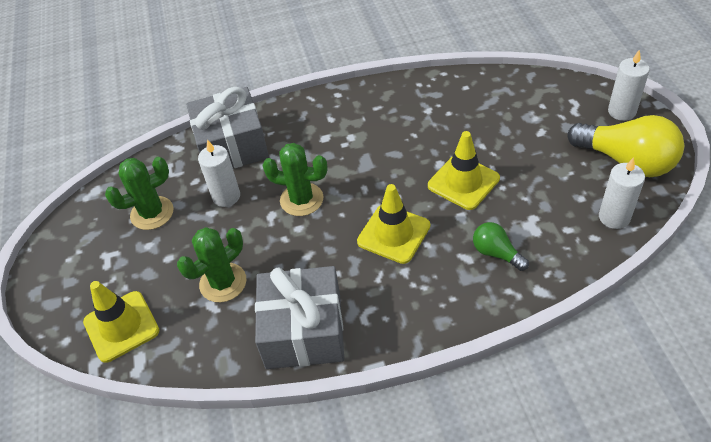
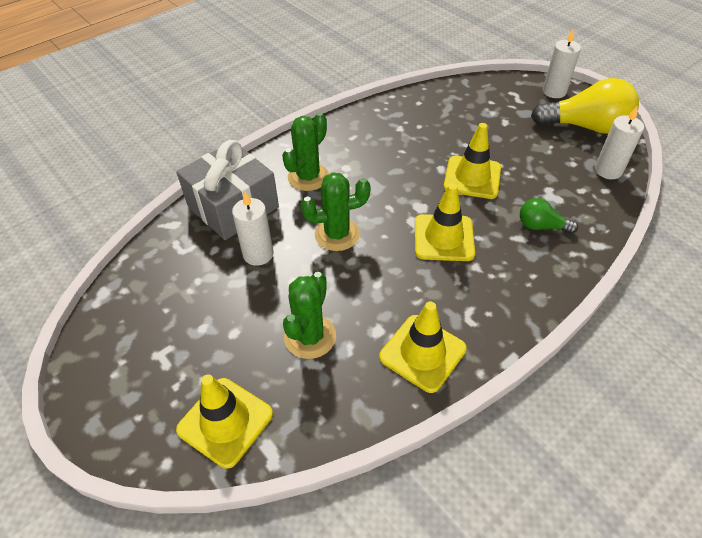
camera: 30 degrees left, 0 degrees up
green cactus [105,157,173,230] -> green cactus moved to [282,113,329,191]
grey gift [255,266,344,369] -> yellow traffic cone [379,302,467,393]

